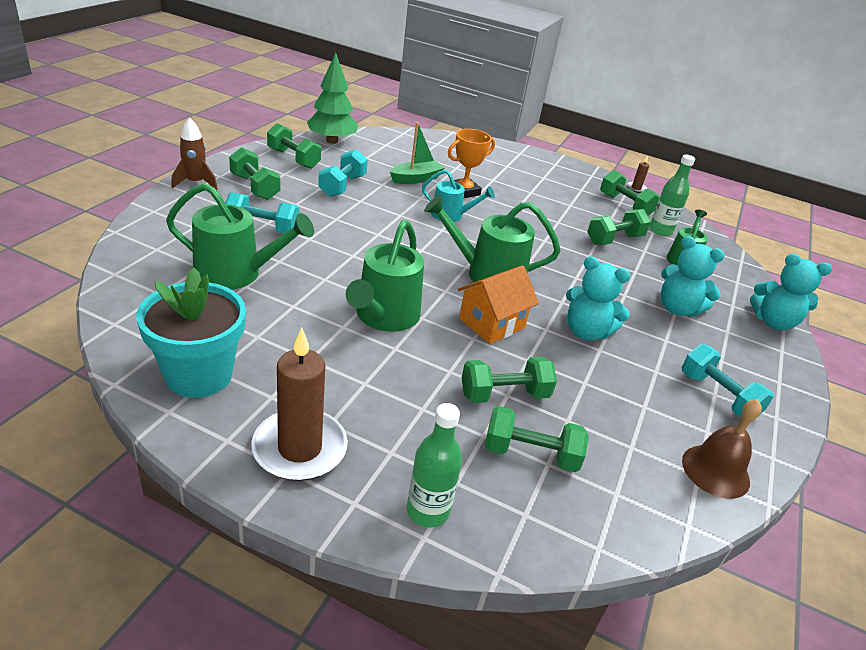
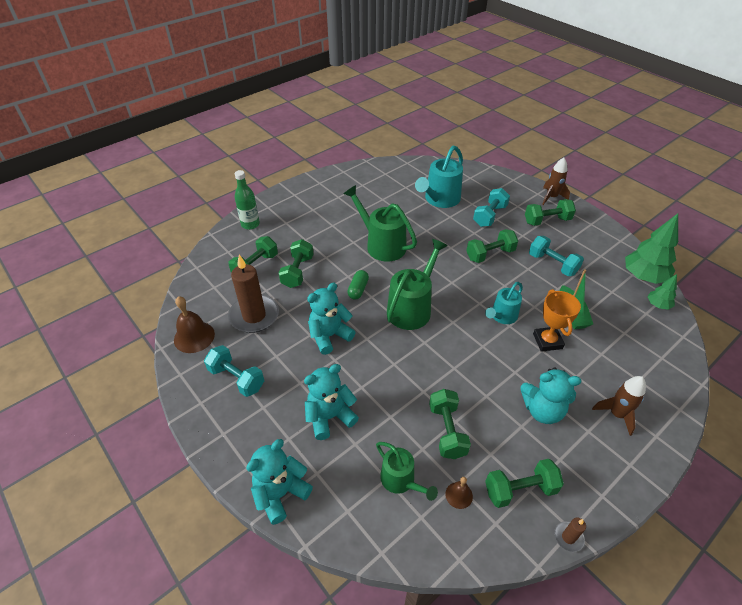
camera: 120 degrees right, 10 degrees up
turquoise flower pot [136,268,246,398] -> none
green watering can [166,183,314,290] -> turquoise watering can [415,146,463,208]
brown candle [251,328,348,481] -> brown candle moved to [228,255,279,333]
green dumbbell [267,123,321,169] -> green dumbbell moved to [466,229,518,263]
orange house [458,265,539,344] -> green capsule [348,270,369,299]
green bottle [649,155,695,236] -> brown bell [445,477,473,509]
turquoise dumbbell [682,344,774,417] -> turquoise dumbbell turned 45 degrees clockwise [204,345,264,397]
none -> turquoise teddy bear [520,368,581,424]
none -> brown rocket [592,376,646,436]
none -> green tree [648,274,677,310]

